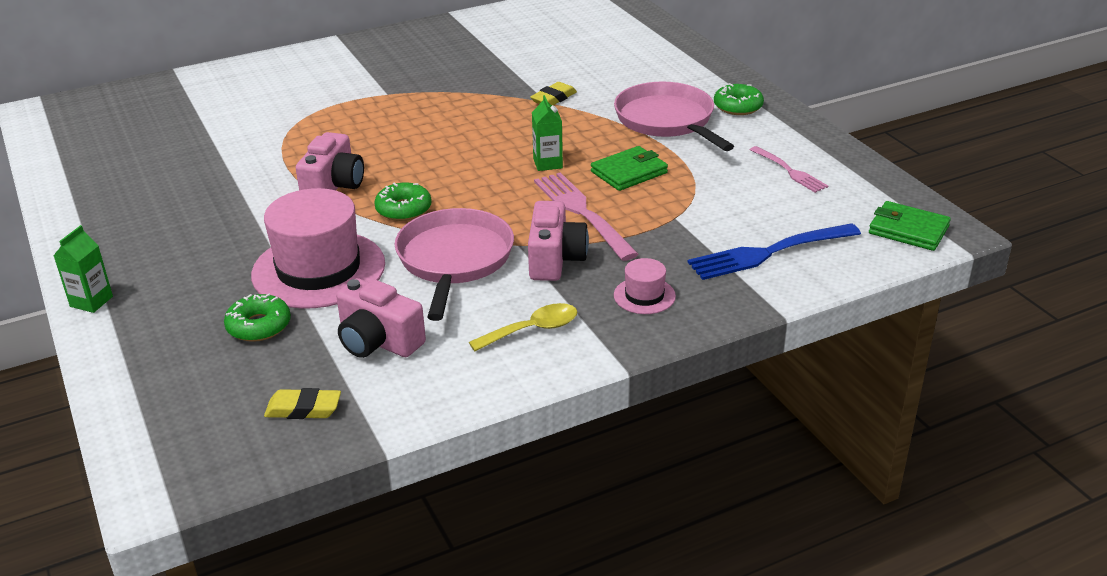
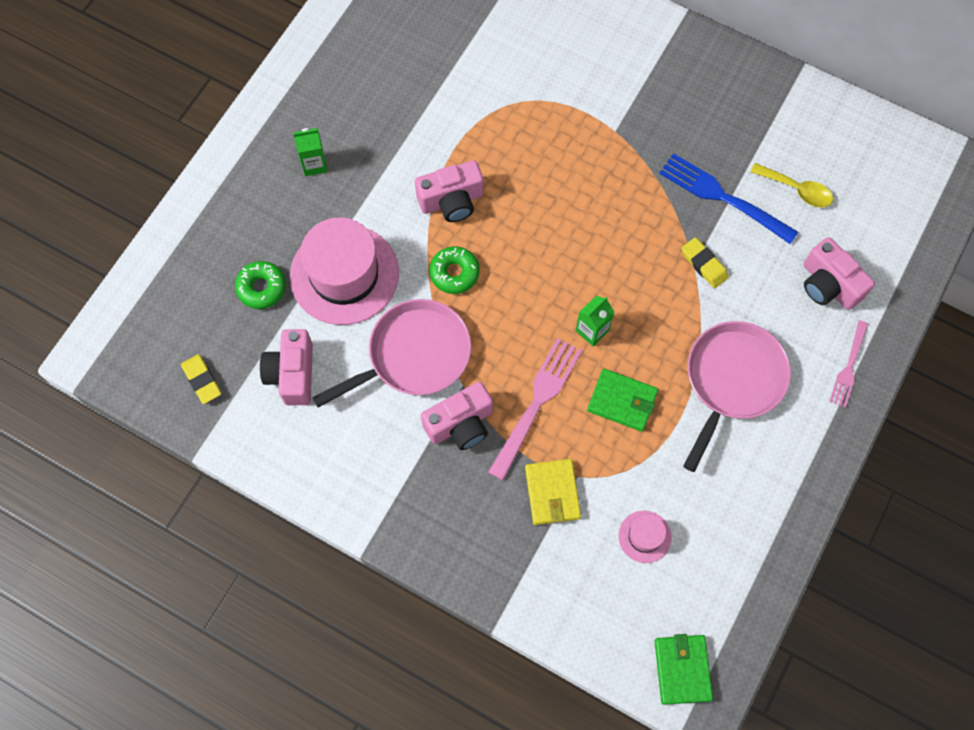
camera: 55 degrees right, 35 degrees up
green carton [53,225,113,313] -> green carton moved to [293,128,328,176]
yellow spoon [469,303,577,351] -> yellow spoon moved to [750,163,833,208]
yellow eraser [530,82,577,105] -> yellow eraser turned 45 degrees clockwise [681,237,729,288]
pink hat [614,258,676,314] -> pink hat moved to [618,511,672,563]
blue fork [688,223,861,280] -> blue fork moved to [659,153,798,244]
green donut [714,83,764,115] -> none
pink fork [750,146,828,193] -> pink fork moved to [829,320,868,408]
none -> yellow wallet [525,459,581,525]
none -> pink camera [803,237,875,310]

